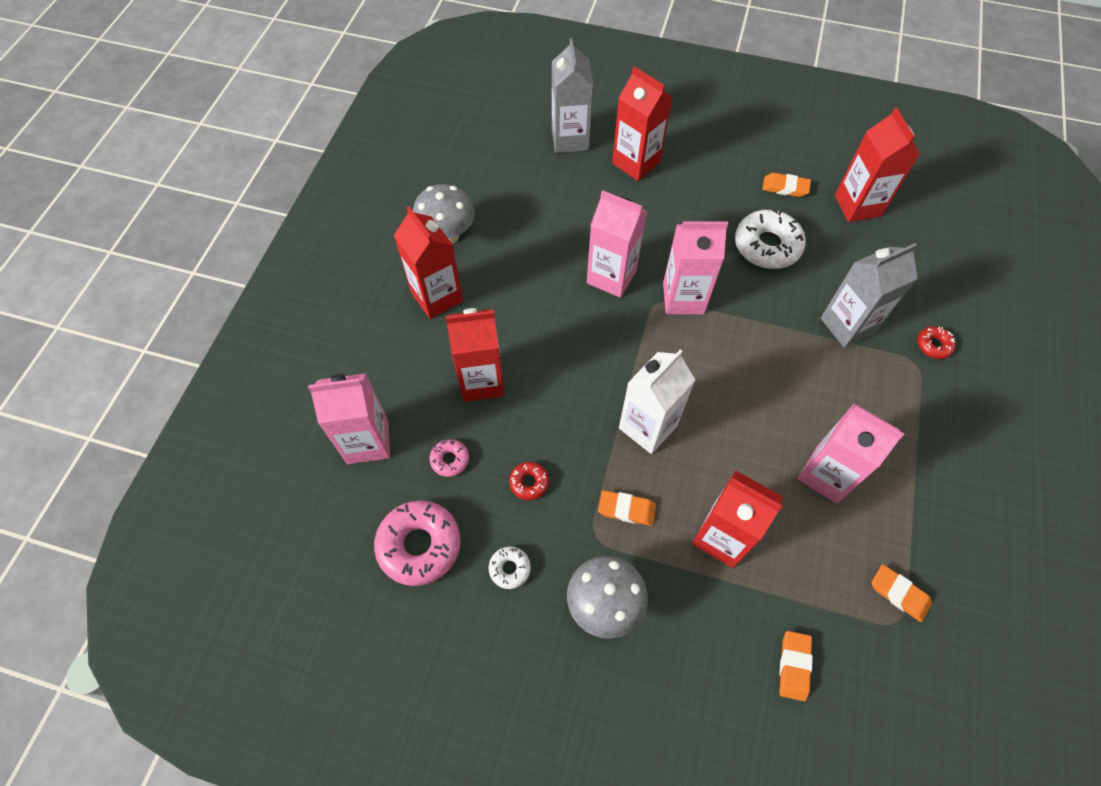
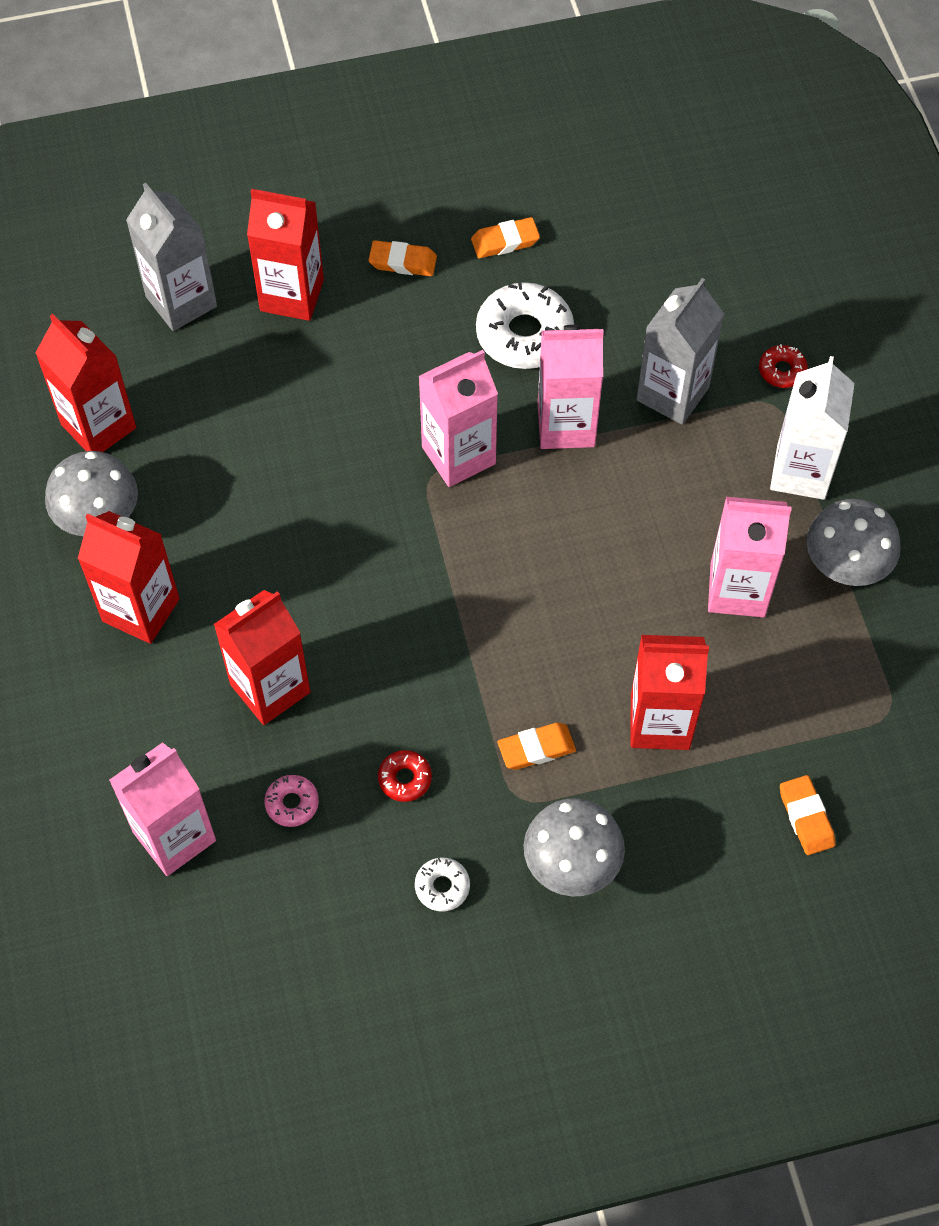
camera: 30 degrees left, 0 degrees up
pink donut [374,500,461,586] -> none
pink carton [587,190,647,298] -> pink carton moved to [538,325,604,449]
white carton [619,349,695,454] -> white carton moved to [770,356,855,500]
red carton [835,108,920,222] -> red carton moved to [35,314,136,452]
orange eraser [872,564,932,622] -> orange eraser moved to [368,240,437,276]
none -> grey mushroom [806,499,901,586]

